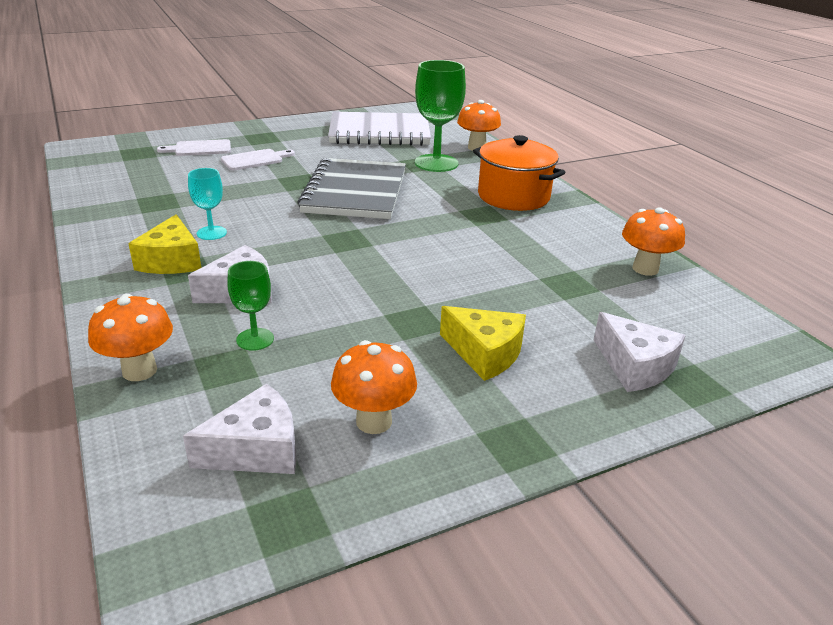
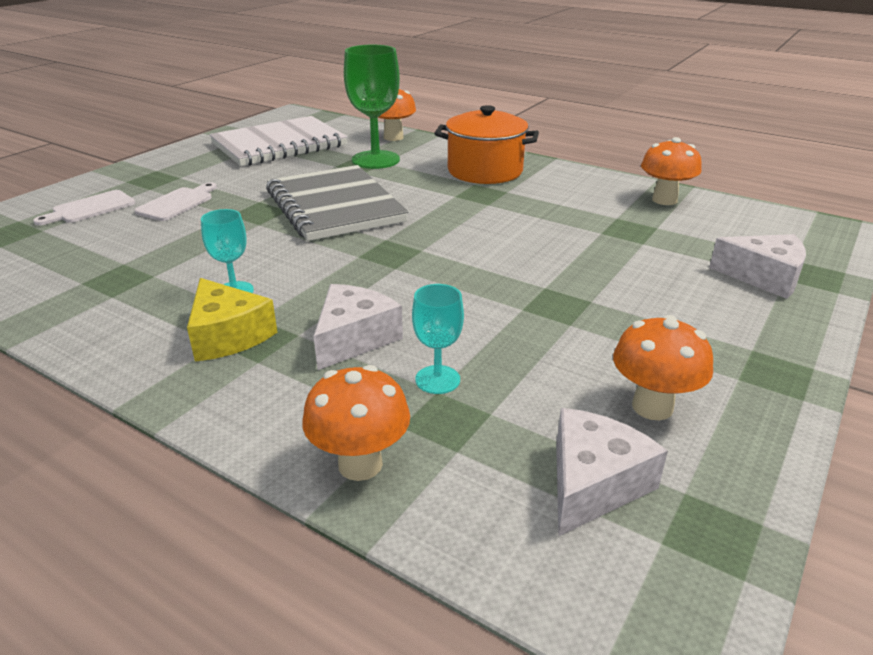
camera: 30 degrees left, 0 degrees up
green goblet [227,261,274,351] -> turquoise goblet [412,284,464,394]
yellow cheese [440,306,526,381] -> none

